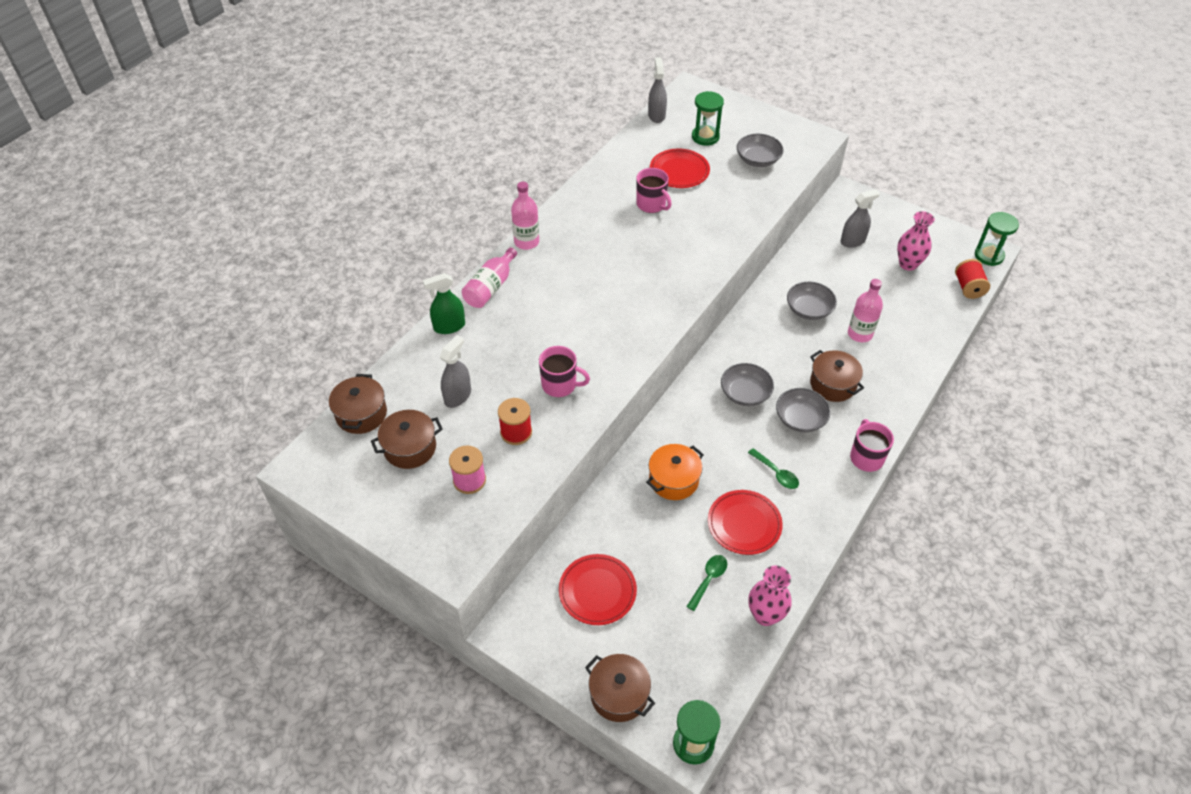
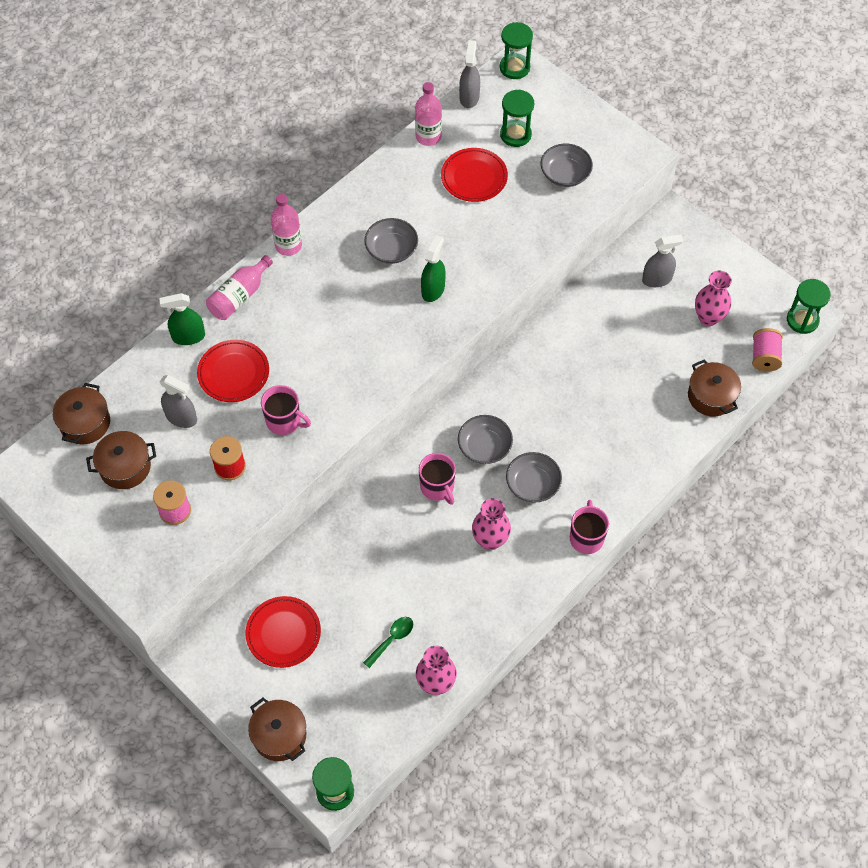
camera: 10 degrees right, 10 degrees up
grey spray bottle [440,335,471,408] -> grey spray bottle turned 75 degrees clockwise [160,375,197,428]
pink mug [636,168,672,213] -> pink mug moved to [419,453,456,505]
orange pot [646,444,704,500] -> none
red plate [708,490,783,555] -> red plate moved to [197,340,269,402]
green spoon [748,448,799,489] -> pink vase [472,498,511,550]
grey bowl [787,282,837,320] -> grey bowl moved to [364,218,418,264]
brown pot [810,350,864,402] -> brown pot moved to [688,359,741,416]
pink bottle [848,279,883,342] -> pink bottle moved to [415,82,442,146]
red spool [955,259,990,299] -> pink spool [752,328,783,372]
none -> green spray bottle [421,235,446,302]
none -> green hourglass [500,22,533,79]

